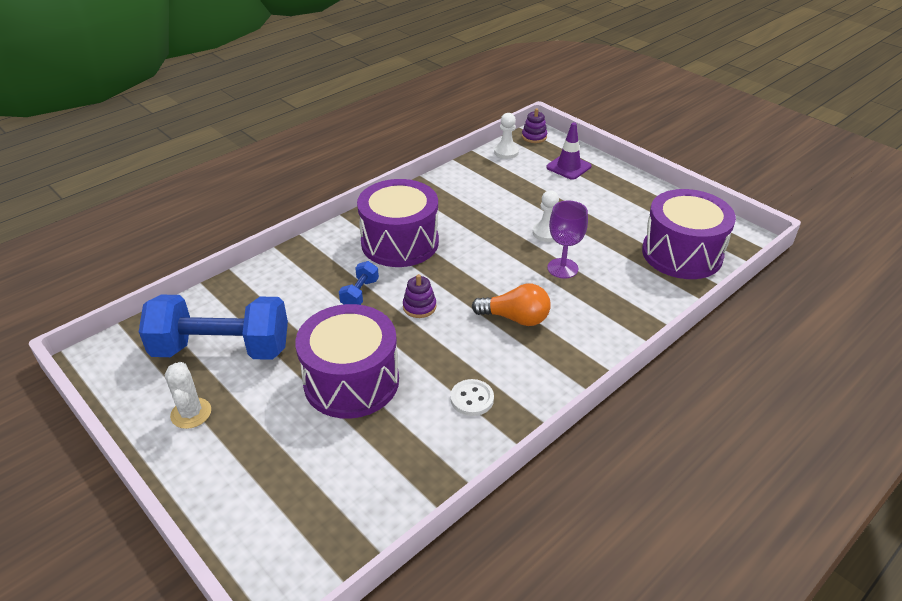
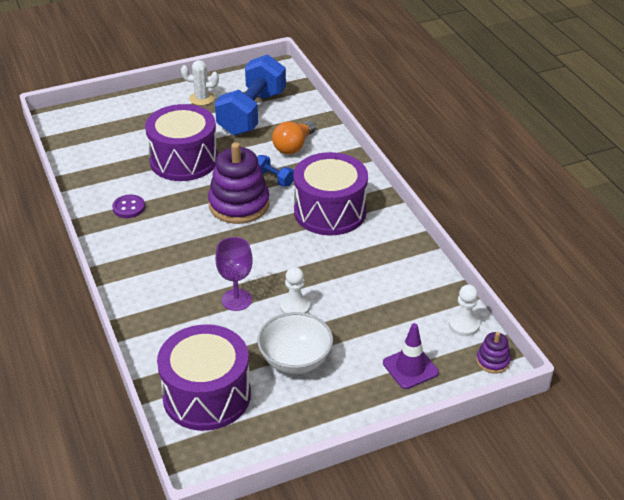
camera: 110 degrees right, 0 degrees up
purple stacking toy [403,274,436,318] -> purple stacking toy [208,142,270,224], size x2.16
white button [450,379,494,416] -> purple button [112,195,145,218]
orange light bulb [472,284,551,326] -> orange light bulb moved to [272,120,316,154]
none -> white bowl [257,312,333,374]

